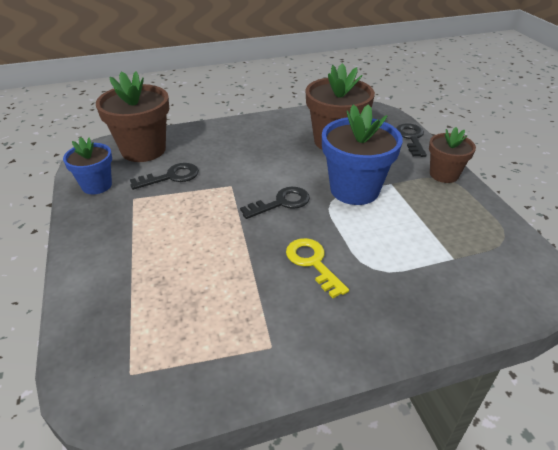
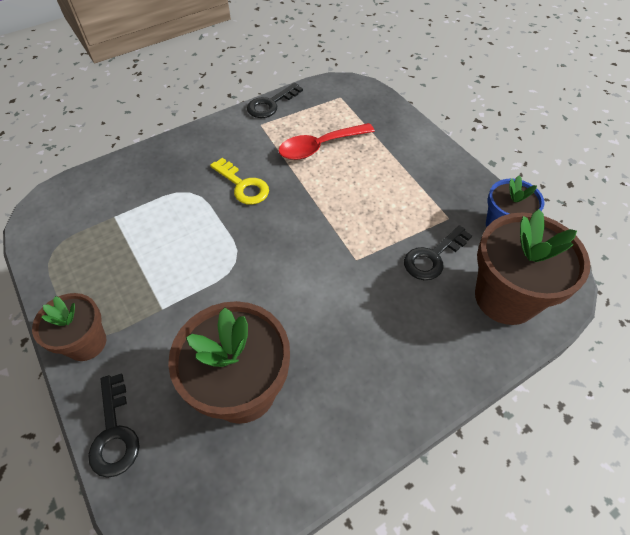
camera: 165 degrees right, 15 degrees up
black key [240,187,310,219] -> black key moved to [247,83,303,118]
blue flower pot [322,104,403,205] -> none
none -> red spoon [278,123,375,160]

